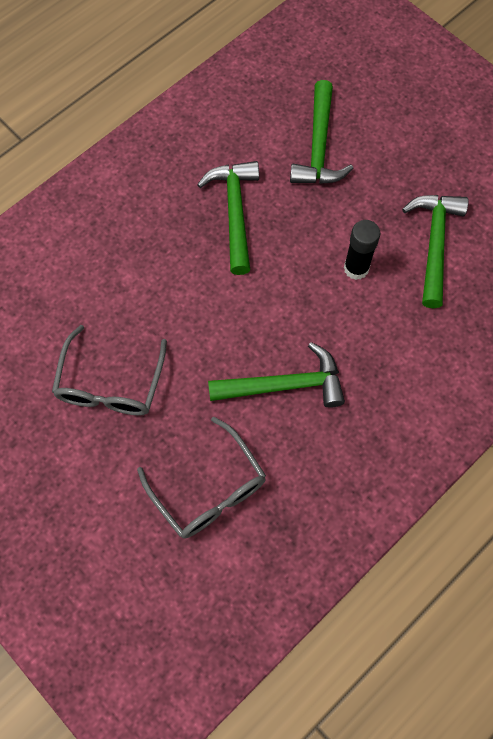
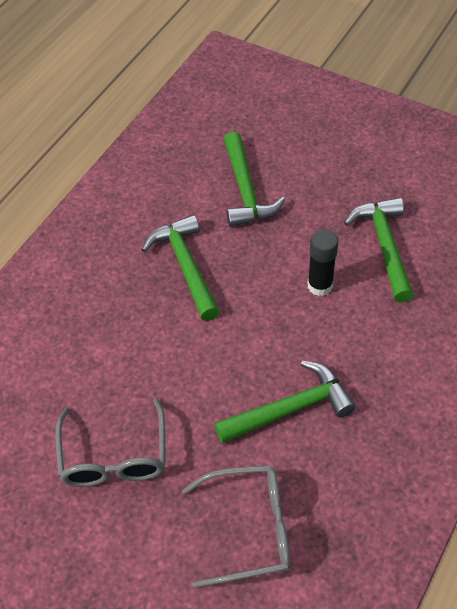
camera: 15 degrees left, 15 degrees down
grey glasses [137,416,266,539] -> grey glasses turned 45 degrees counterclockwise [182,465,290,588]

